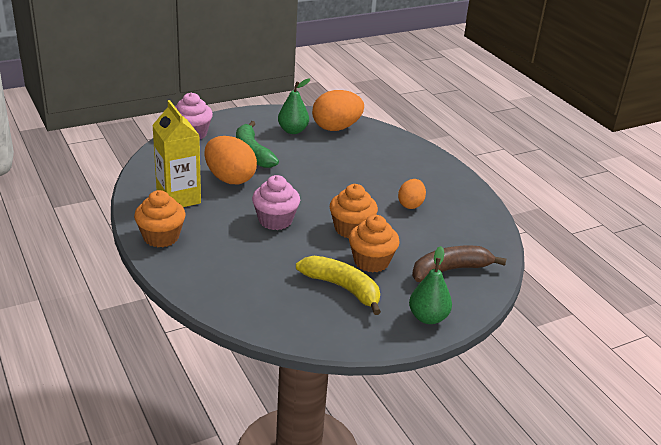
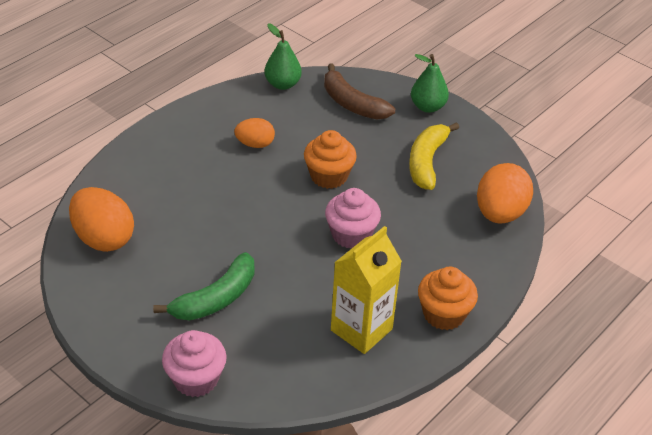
camera: 110 degrees left, 10 degrees up
orange egg [204,136,257,184] -> orange egg moved to [477,163,533,224]
green pear [278,78,310,134] -> green pear moved to [265,24,302,90]
orange cupcake [349,215,400,272] -> none

